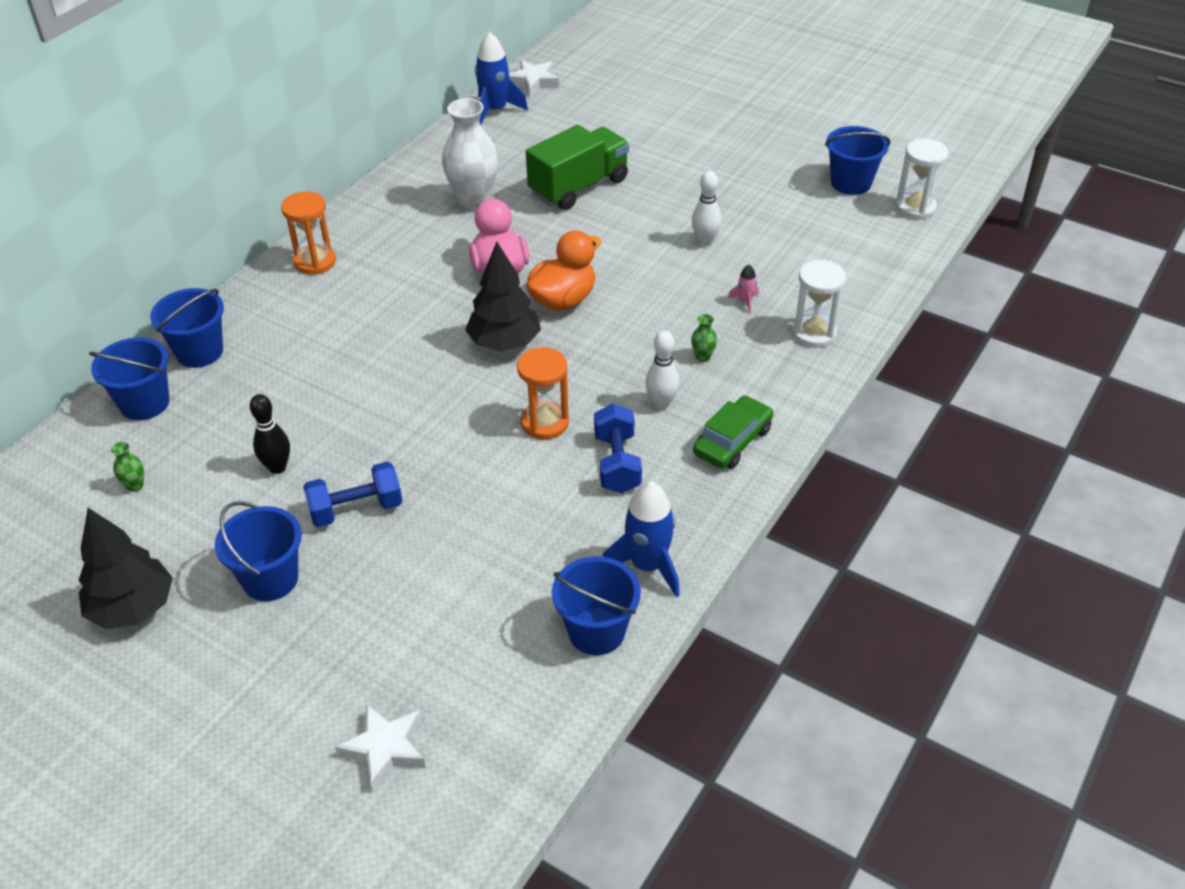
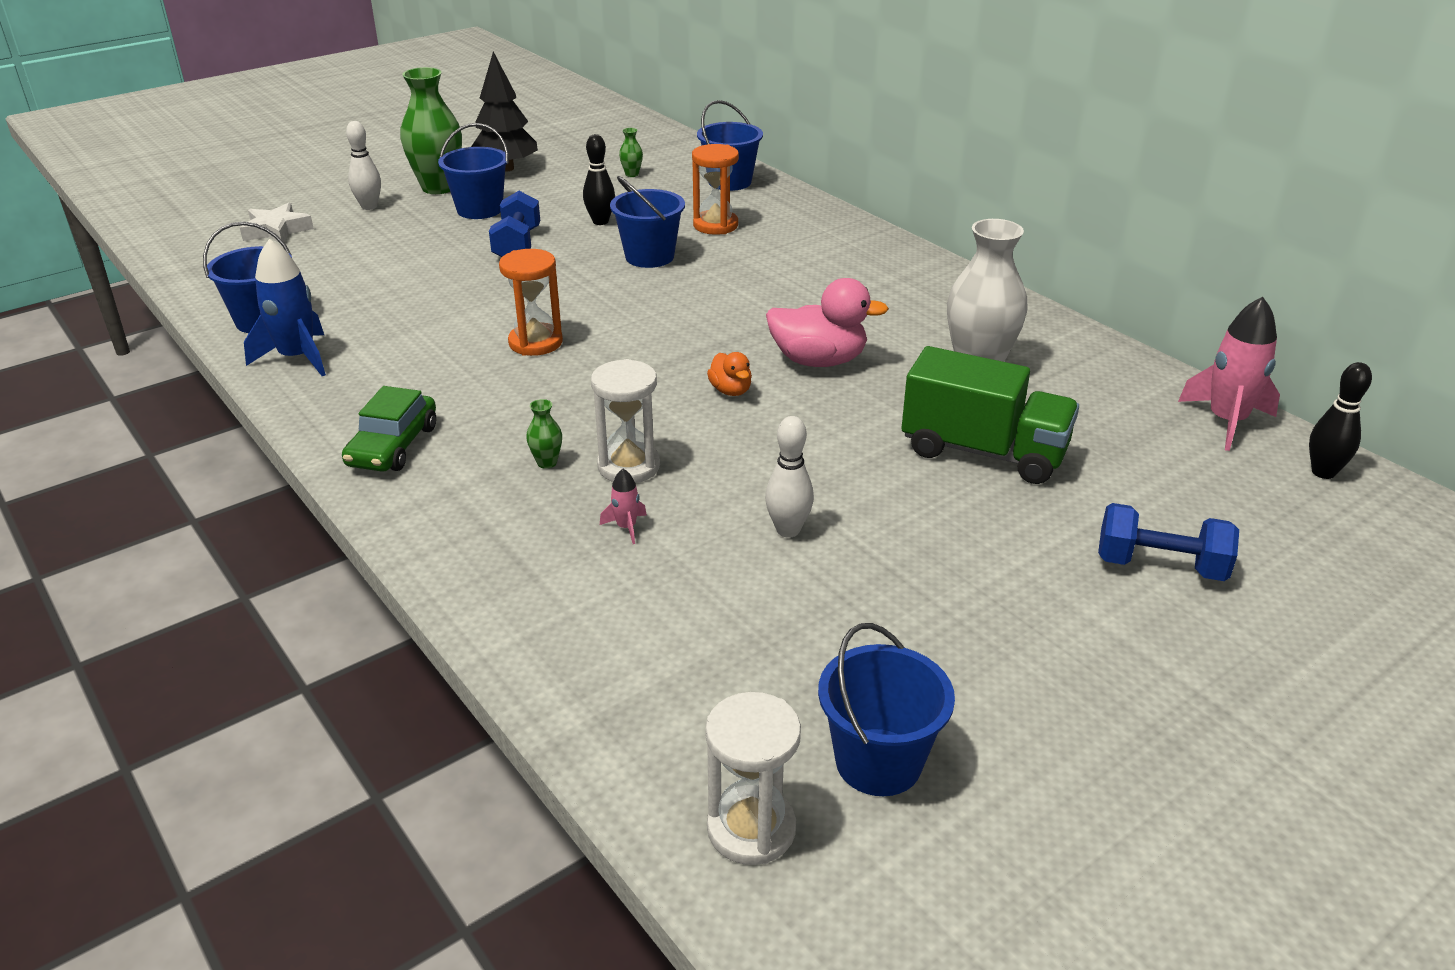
camera: 110 degrees right, 10 degrees down
blue bucket [150,288,224,368] -> blue bucket moved to [610,176,685,268]
orange hourglass [281,191,336,275] -> orange hourglass moved to [692,144,739,235]
black tree [465,242,541,351] -> none
blue rocket [475,32,528,125] -> pink rocket [1178,296,1280,451]
white star [509,60,559,97] -> black bowling pin [1309,362,1372,479]
green truck [526,125,629,210] -> green truck turned 45 degrees counterclockwise [901,346,1079,484]
orange duck [526,230,601,310] -> orange duck [707,352,752,396], size x0.53
blue dumbbell [594,404,642,493] -> blue dumbbell moved to [1098,503,1239,581]
white bowling pin [645,330,680,409] -> white bowling pin moved to [346,121,381,210]
green car [693,395,773,469] -> green car turned 45 degrees clockwise [342,386,436,472]
white hourglass [792,260,846,348] -> white hourglass moved to [591,359,660,483]
none -> green vase [400,67,462,194]

